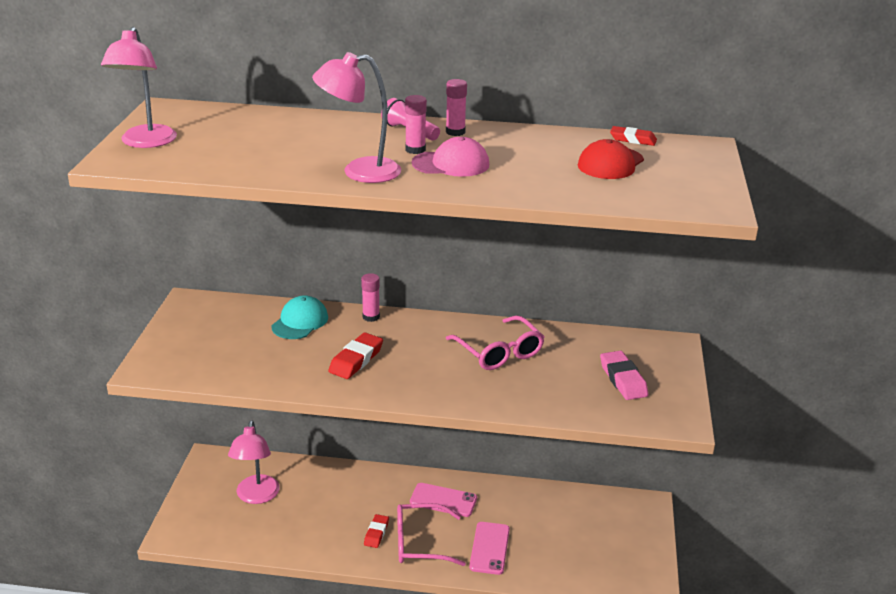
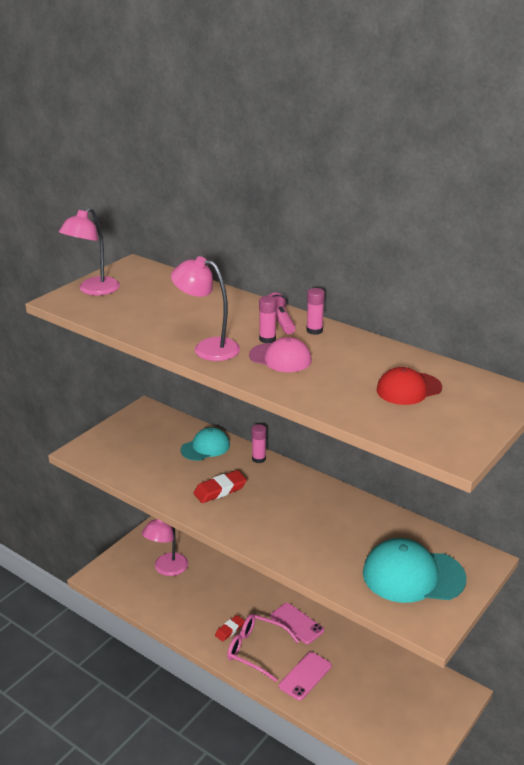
camera: 30 degrees right, 0 degrees up
pink glasses [446,315,544,370] -> none
pink eraser [600,351,649,400] -> turquoise cap [363,538,467,603]
red eraser [610,126,657,146] -> none

